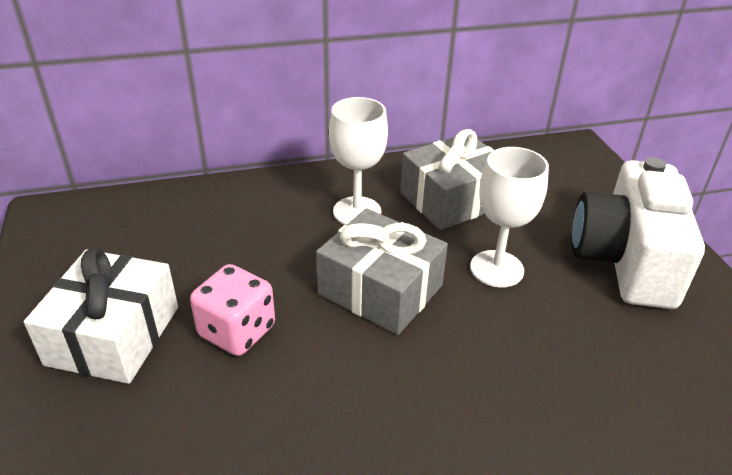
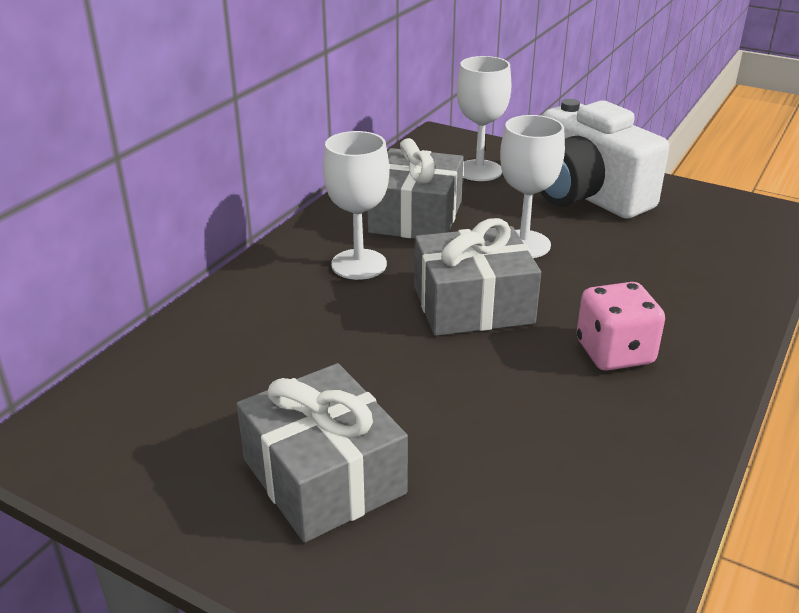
camera: 45 degrees left, 5 degrees down
white gift [24,248,178,384] -> grey gift [237,363,408,543]
pink dice [190,264,275,356] -> pink dice moved to [577,282,665,371]
none -> white goblet [457,56,511,181]

